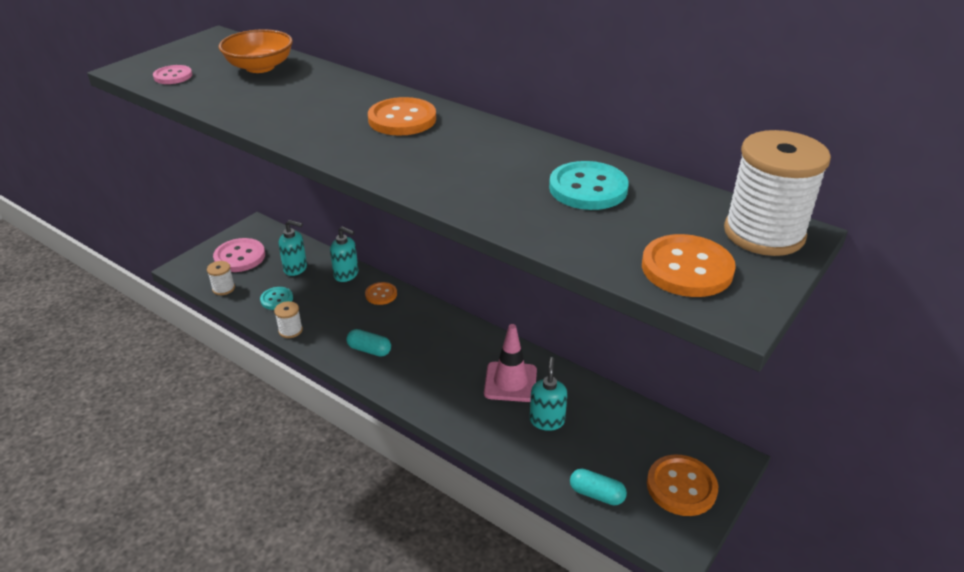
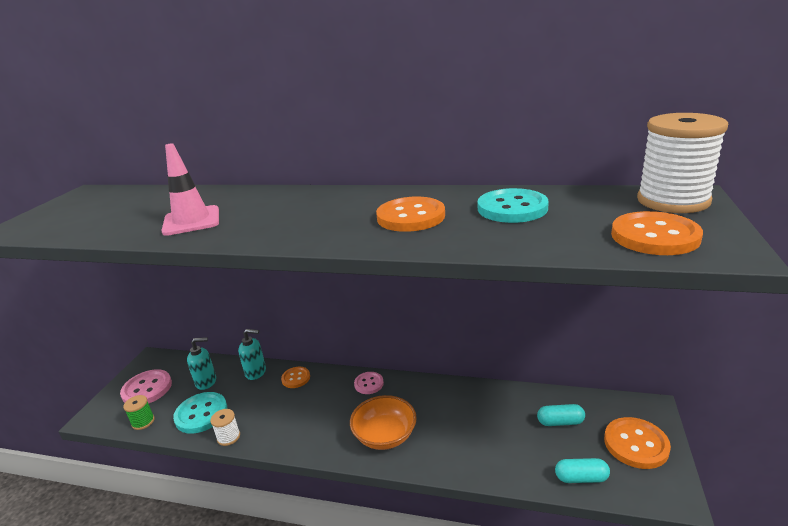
camera: 20 degrees left, 10 degrees down
pink button [153,65,192,84] -> pink button moved to [354,372,384,394]
white spool [207,261,235,295] -> green spool [123,395,155,430]
orange bowl [219,29,293,73] -> orange bowl moved to [350,395,417,450]
turquoise button [260,287,293,310] -> turquoise button [173,392,227,434], size x1.67
turquoise capsule [346,329,391,357] -> turquoise capsule moved to [537,404,585,426]
orange button [368,97,436,136] -> orange button moved to [376,197,445,232]
pink traffic cone [484,324,537,402] -> pink traffic cone moved to [161,143,219,236]
turquoise soap dispenser [530,357,568,431] -> none

